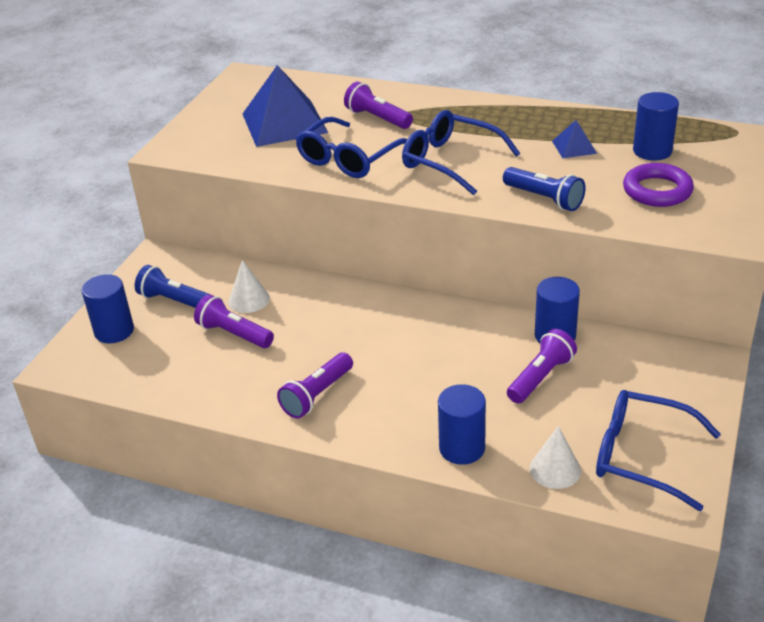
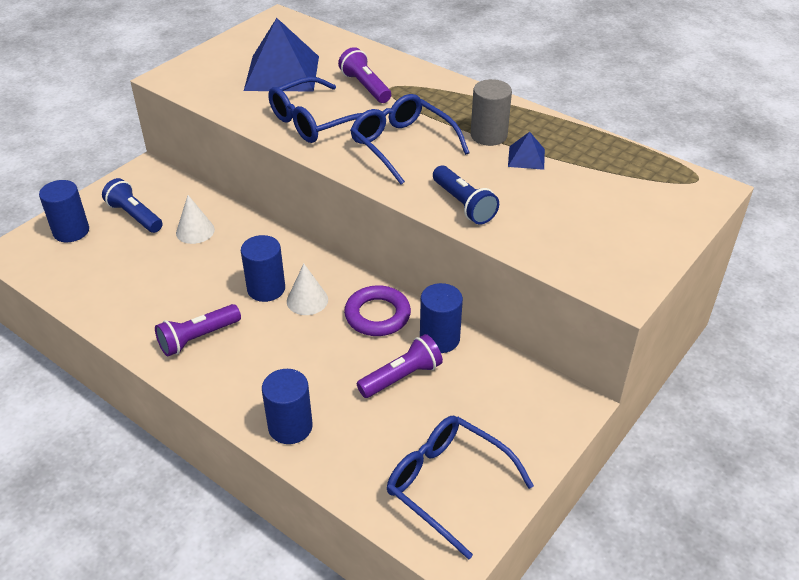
camera: 15 degrees right, 5 degrees up
purple flashlight [194,294,274,348] -> none
white cone [530,426,581,489] -> white cone moved to [287,264,328,315]
purple ring [623,163,694,207] -> purple ring moved to [344,285,411,336]
blue cylinder [633,92,679,160] -> blue cylinder moved to [241,235,285,302]
none -> grey cylinder [471,79,512,146]

